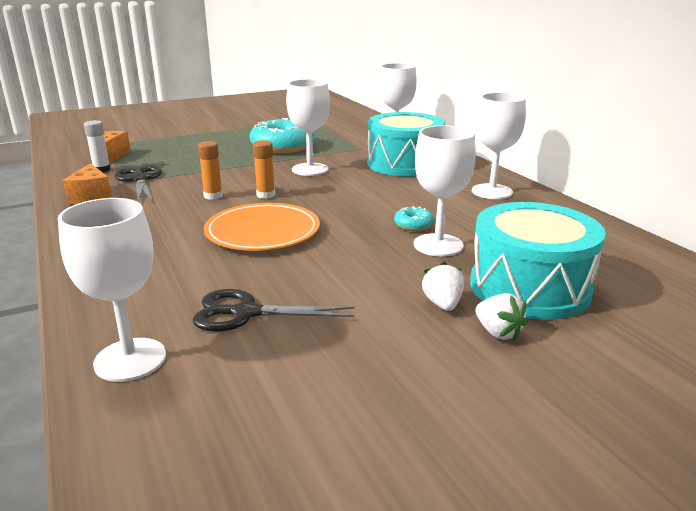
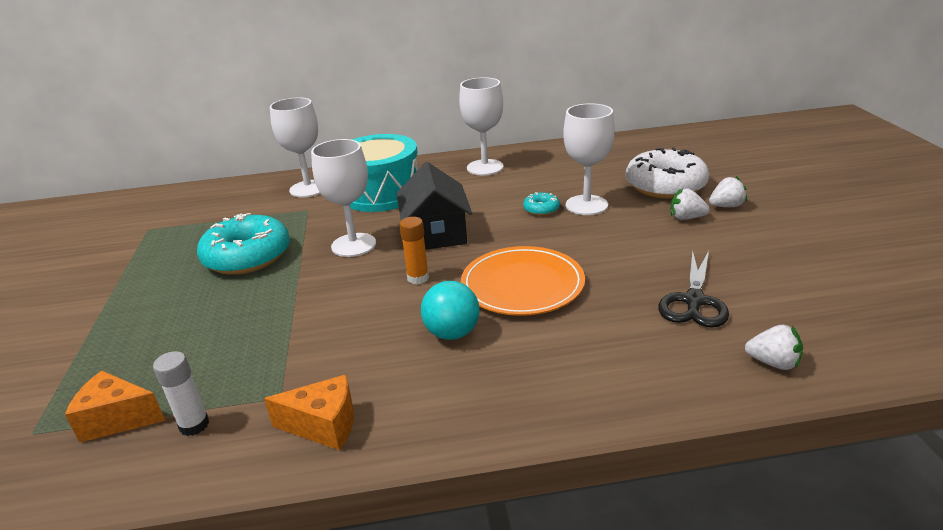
camera: 70 degrees left, 5 degrees up
white goblet [58,198,166,382] -> white strawberry [745,325,803,370]
black scissors [114,166,162,202] -> none
orange glue stick [198,141,223,200] -> none
turquoise drum [470,202,606,320] -> white donut [626,147,709,199]
none -> black house [397,162,472,250]
none -> turquoise ball [421,281,479,340]

